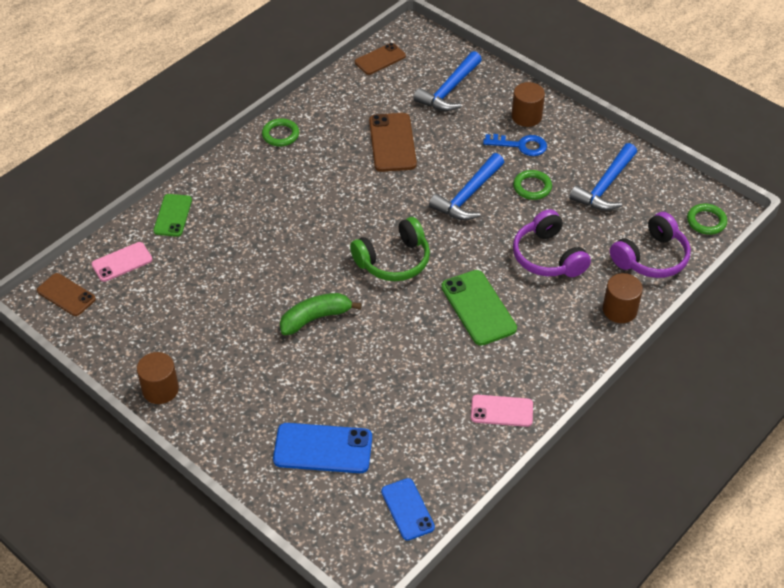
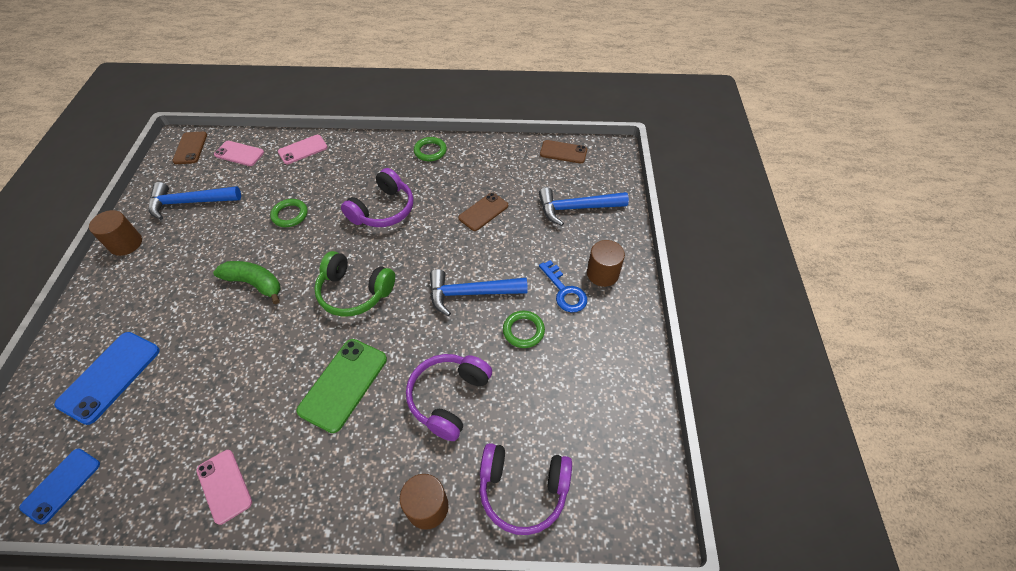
camera: 50 degrees right, 5 degrees up
green phone [153,194,192,237] -> pink phone [278,135,327,164]
blue phone [273,423,372,473] -> blue phone turned 60 degrees clockwise [54,332,160,425]
brown phone [369,113,417,172] -> brown phone [458,193,508,231], size x0.66
blue hammer [569,143,637,211] -> blue hammer moved to [149,182,241,220]
green ring [687,204,727,235] -> green ring moved to [270,199,308,227]
none -> purple headphones [341,168,413,227]

